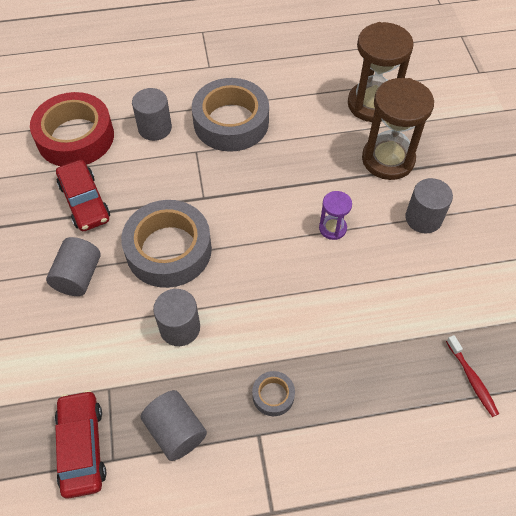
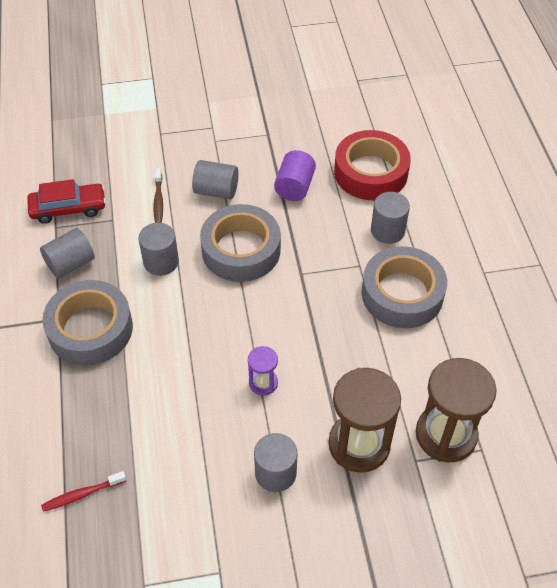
camera: 90 degrees right, 5 degrees down
red car [56,160,110,231] -> purple cylinder [274,150,316,201]
grey tape [252,371,295,416] -> grey tape [42,280,133,365], size x2.31
none -> brown toothbrush [153,168,163,223]

